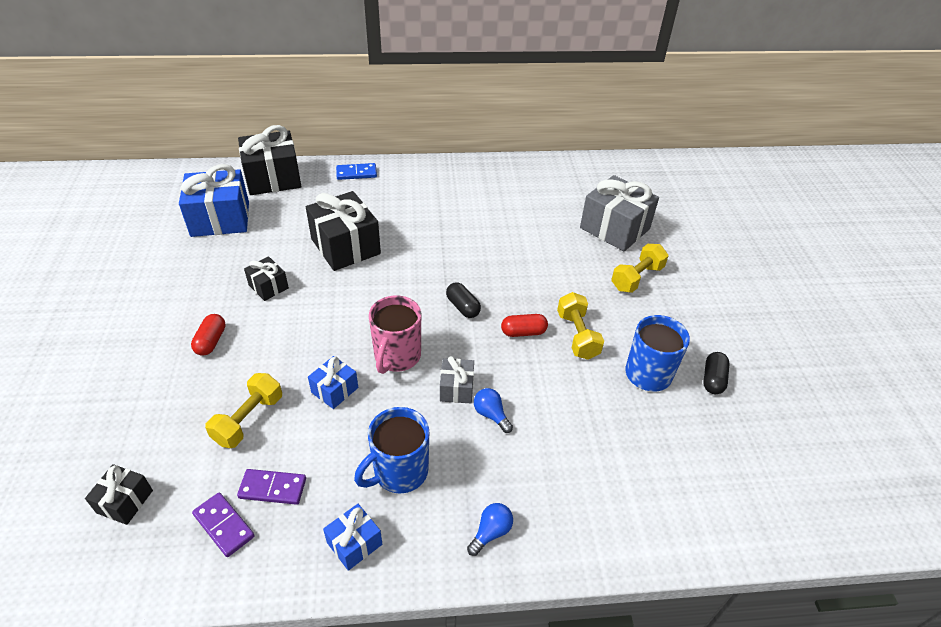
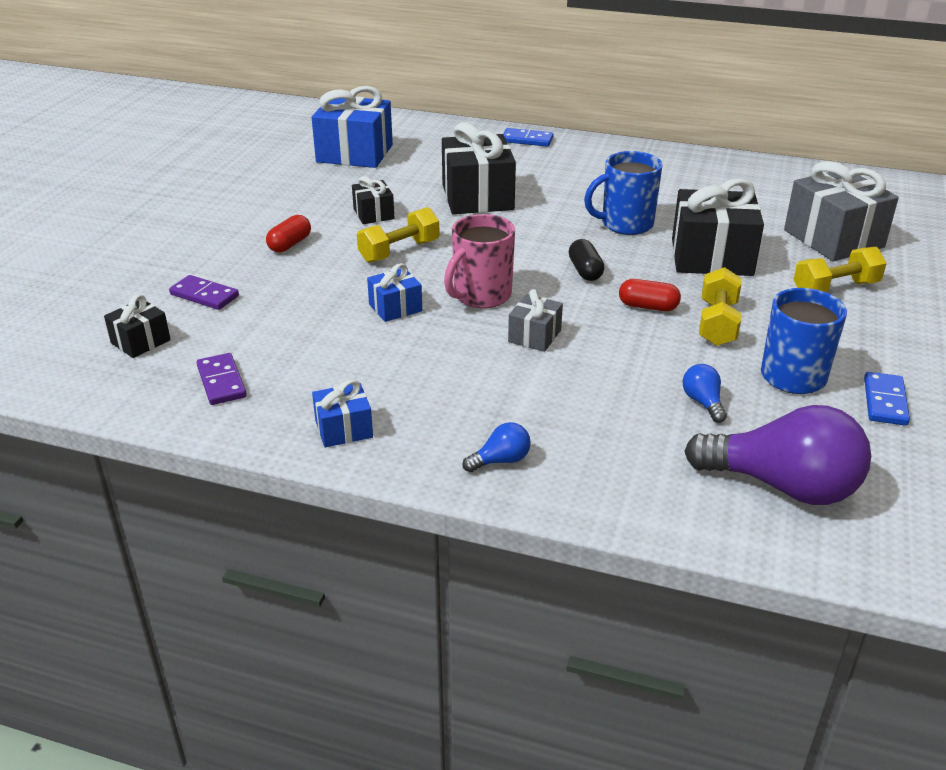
camera: 25 degrees right, 10 degrees down
yellow dumbbell [205,373,282,448] -> yellow dumbbell moved to [357,207,440,263]
purple domino [237,469,306,505] -> purple domino moved to [169,275,239,310]
black gift [238,125,302,195] -> black gift moved to [672,178,764,276]
blue mug [354,407,429,493] -> blue mug moved to [584,151,663,235]
blue light bulb [474,388,513,433] -> blue light bulb moved to [682,364,727,423]
black capsule [703,352,730,394] -> blue domino [864,372,910,426]
none -> purple light bulb [684,405,871,505]

